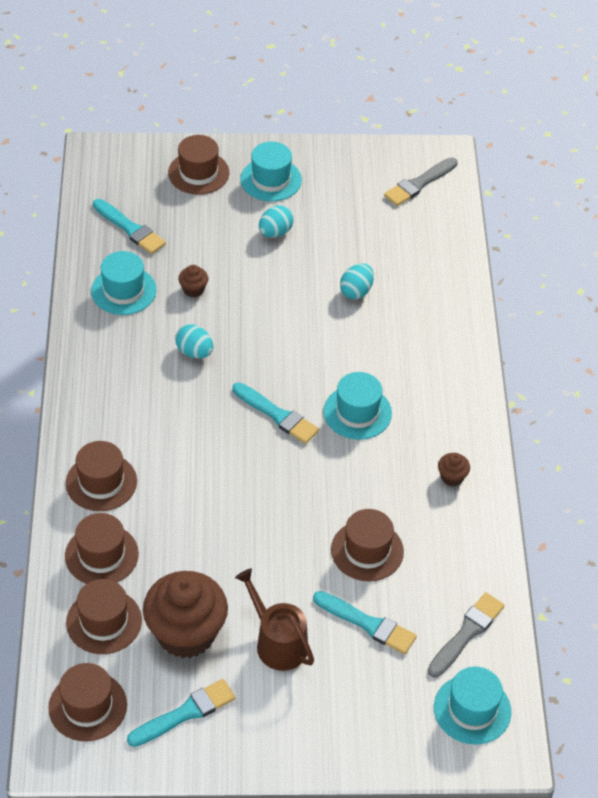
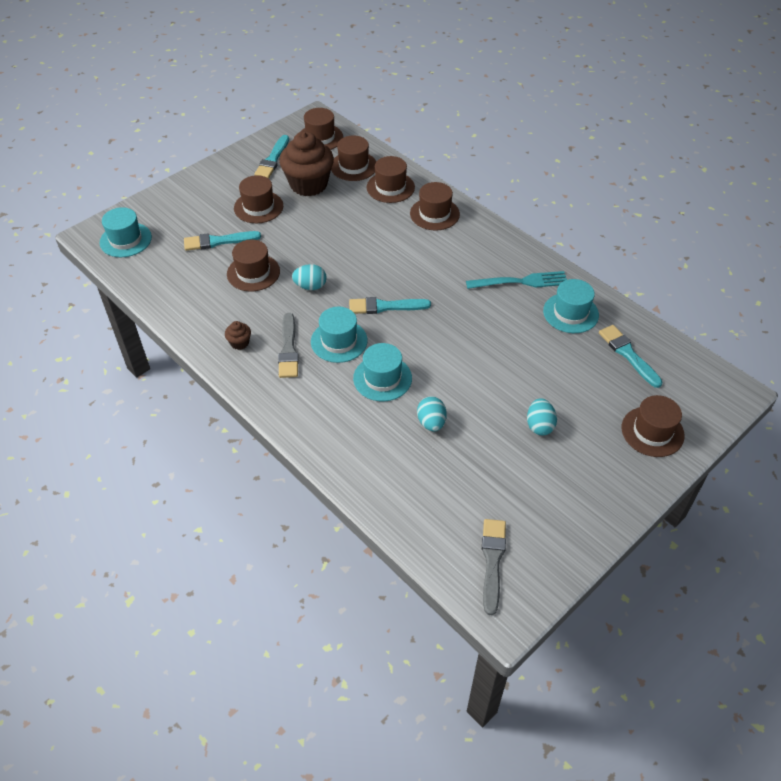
camera: 140 degrees right, 0 degrees up
turquoise brush [93,199,166,254] -> turquoise brush turned 60 degrees clockwise [599,325,663,388]
turquoise egg [175,324,213,358] -> turquoise egg moved to [292,264,327,290]
brown cupcake [178,265,208,297] -> none
brown watering can [235,569,314,671] -> brown hat [234,175,283,223]
turquoise hat [241,142,302,201] -> turquoise hat moved to [353,343,412,402]
grey brush [428,592,505,677] -> grey brush moved to [278,313,299,378]
none -> turquoise fork [466,271,567,289]

